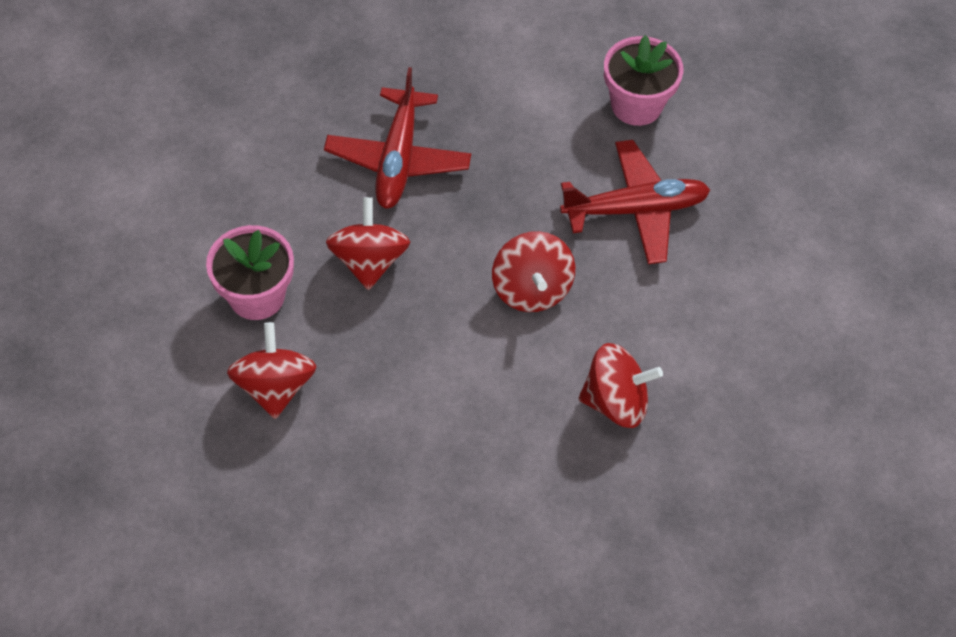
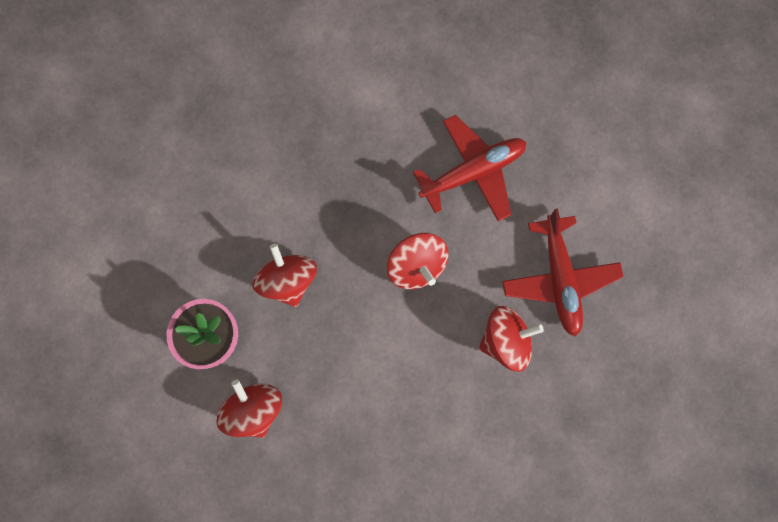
camera: 15 degrees left, 20 degrees up
red plane [324,67,471,209] -> red plane moved to [502,208,624,336]
pink flower pot [604,35,683,126] -> none

